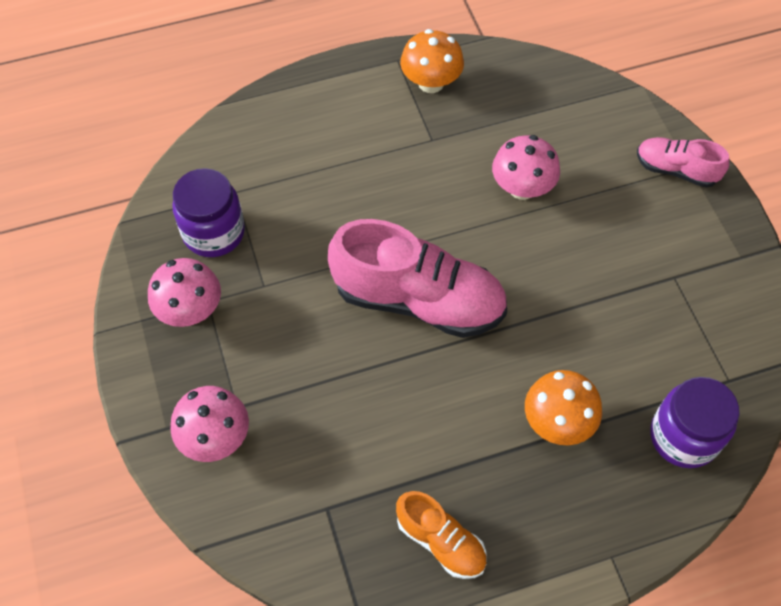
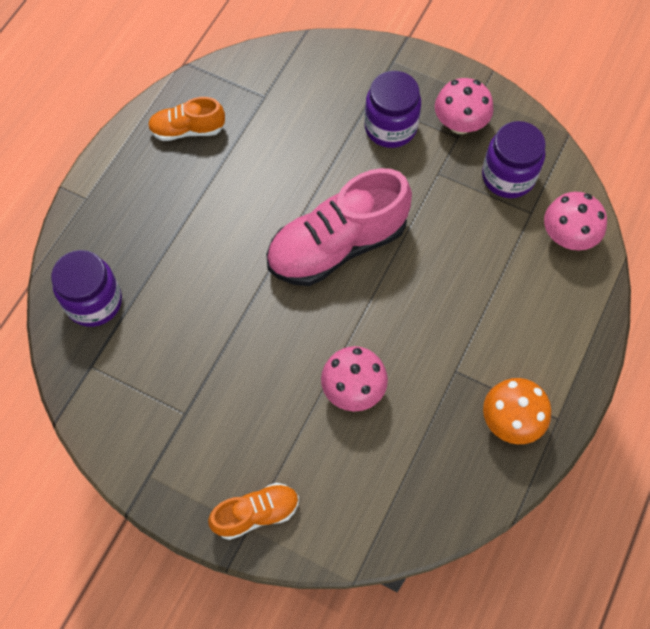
camera: 135 degrees right, 5 degrees up
pink mushroom [170,386,249,462] -> pink mushroom moved to [544,192,607,250]
orange mushroom [525,370,602,445] -> none
pink shoe [637,137,729,188] -> orange shoe [208,483,299,540]
none -> purple jar [364,71,421,148]

